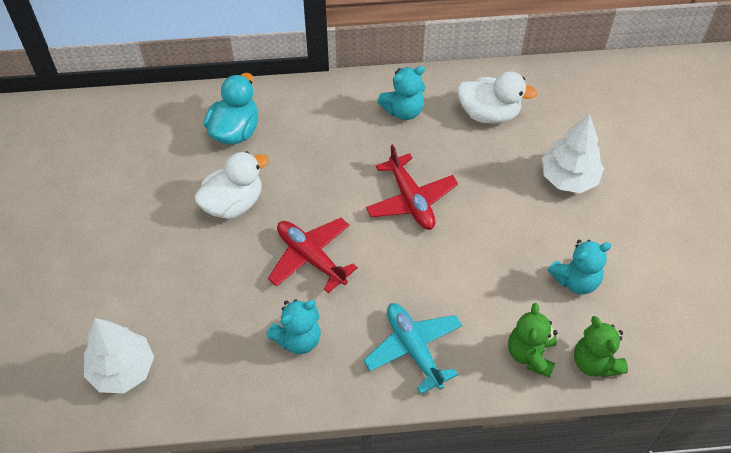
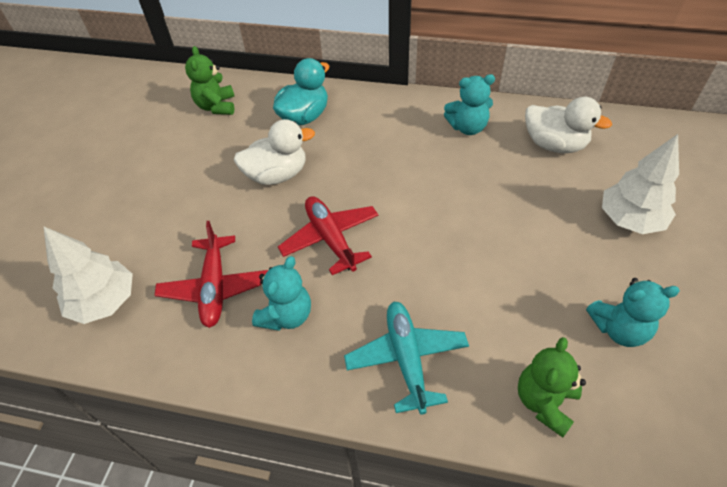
camera: 20 degrees right, 5 degrees down
turquoise teddy bear [266,299,321,354] -> turquoise teddy bear turned 45 degrees counterclockwise [252,256,311,331]
red plane [366,144,458,230] -> red plane moved to [154,221,268,328]
green teddy bear [574,316,628,377] -> green teddy bear moved to [185,46,235,115]

